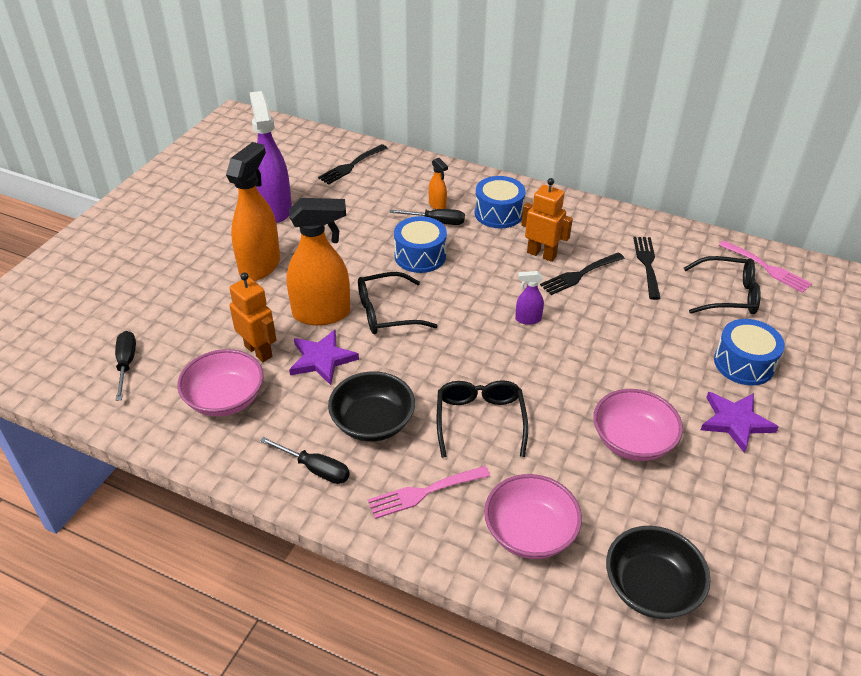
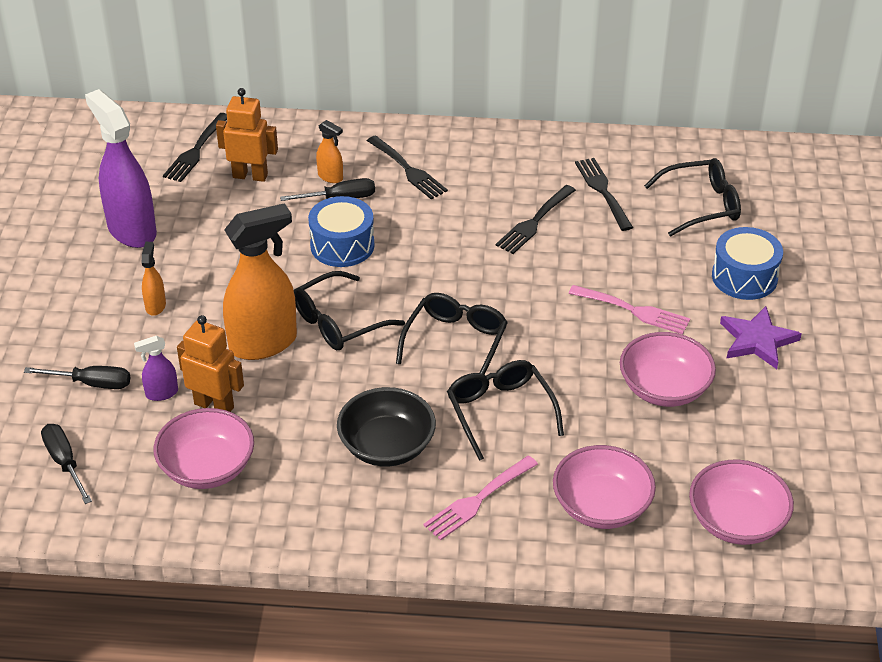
camera: 20 degrees left, 0 degrees up
orange spray bottle [226,142,280,281] -> orange spray bottle [142,242,166,316], size x0.45
black screwdriver [260,437,350,484] -> black screwdriver moved to [24,366,130,389]
purple star [289,330,359,385] -> none
blue drum [475,176,526,228] -> black fork [367,135,448,199]
purple spray bottle [515,271,544,325] -> purple spray bottle moved to [134,336,178,401]
orange robot [521,178,573,262] -> orange robot moved to [216,88,278,182]
black bowl [606,526,710,619] -> pink bowl [689,460,794,545]
pink fork [719,240,812,293] -> pink fork moved to [568,285,690,335]
none -> black glasses [396,293,508,374]

